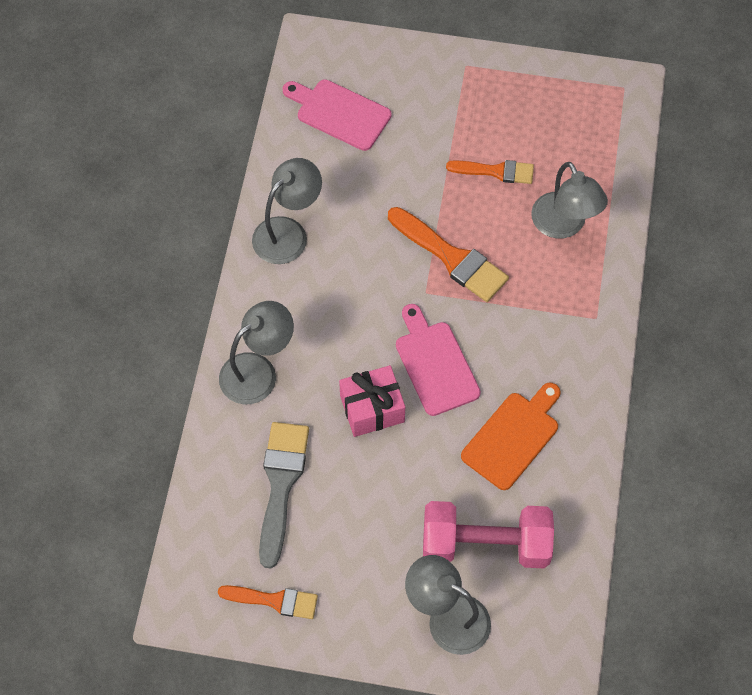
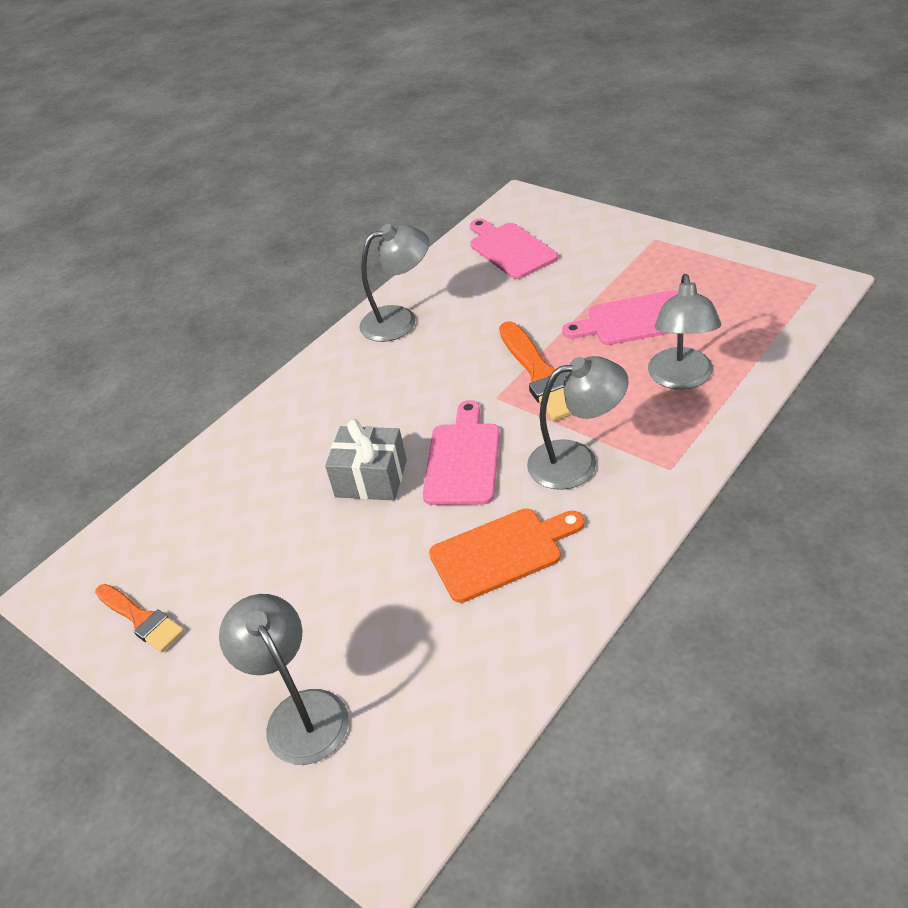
camera: 35 degrees right, 20 degrees down
grey lamp [219,301,294,404] -> grey lamp moved to [527,356,628,490]
grey brush [259,422,309,568] -> none
pink gift [339,365,405,437] -> grey gift [325,419,407,500]
pink dumbbell [423,501,554,568] -> none
orange brush [446,160,534,184] -> pink cutting board [562,290,678,345]

